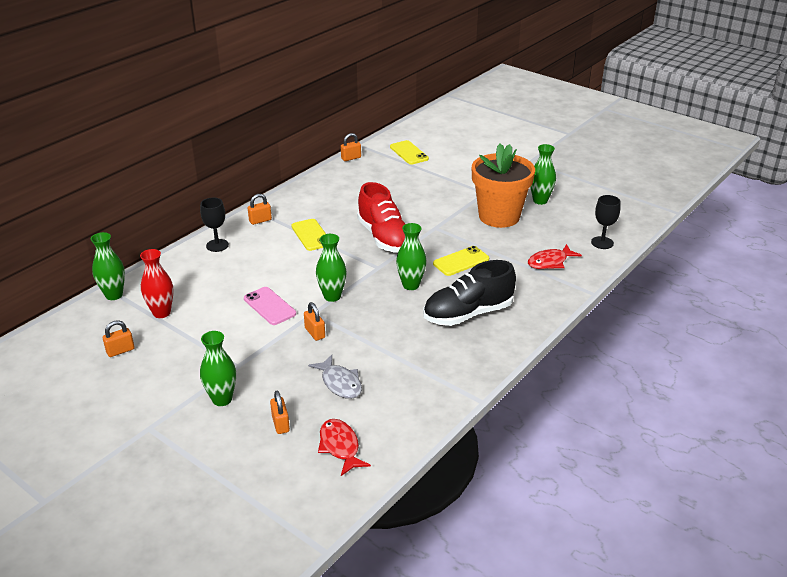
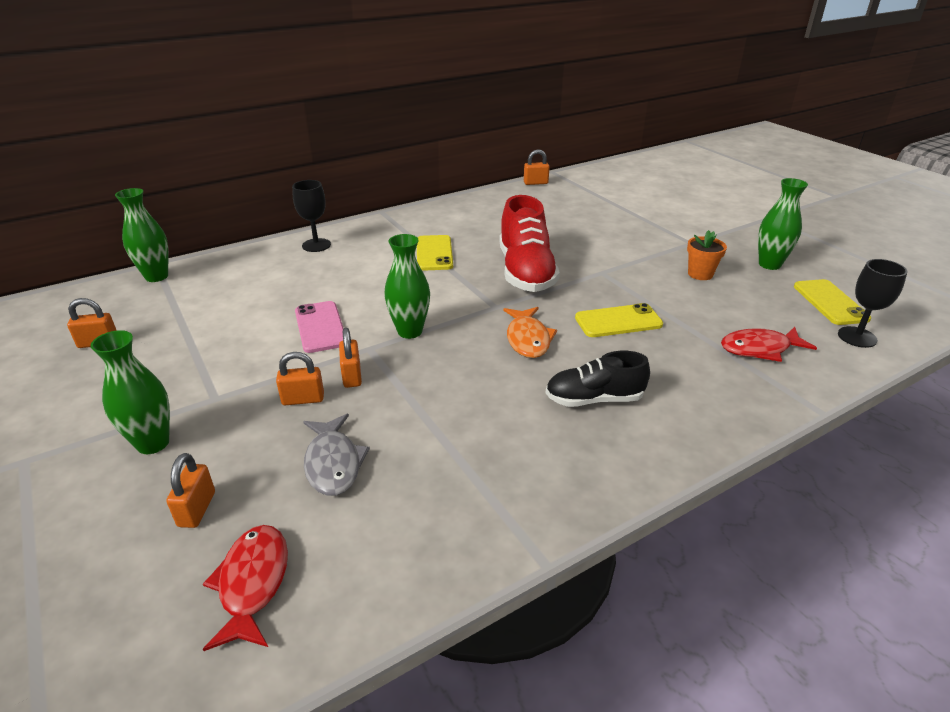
camera: 20 degrees right, 0 degrees up
red vase [140,249,174,318] -> none
orange padlock [248,194,272,225] -> orange padlock moved to [276,352,324,405]
yellow phone [390,140,429,165] -> yellow phone moved to [794,279,871,325]
green vase [396,223,427,290] -> orange fish [503,307,557,358]
black shoe [423,260,516,326] -> black shoe [546,351,650,407], size x0.62
orange flower pot [472,143,535,228] -> orange flower pot [687,230,727,280], size x0.41

